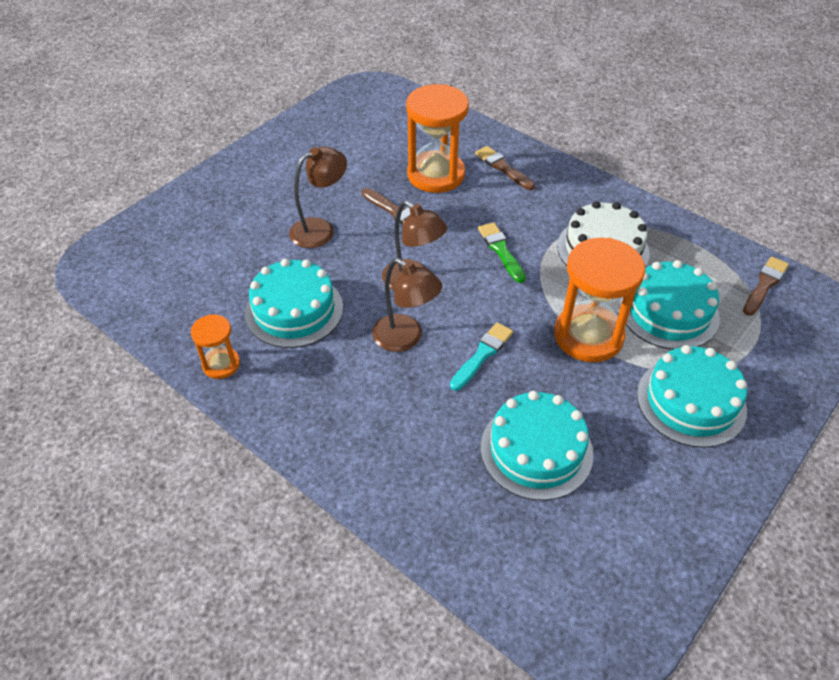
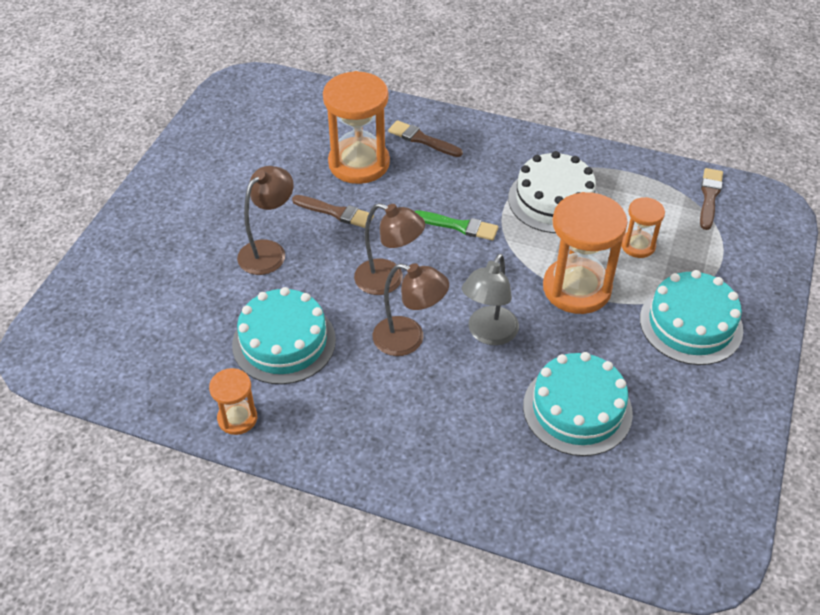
camera: 20 degrees left, 0 degrees up
turquoise brush [450,322,513,391] -> grey lamp [462,254,519,345]
green brush [478,222,526,283] -> green brush turned 150 degrees clockwise [415,210,498,240]
turquoise cake [620,260,720,350] -> orange hourglass [621,197,665,258]

